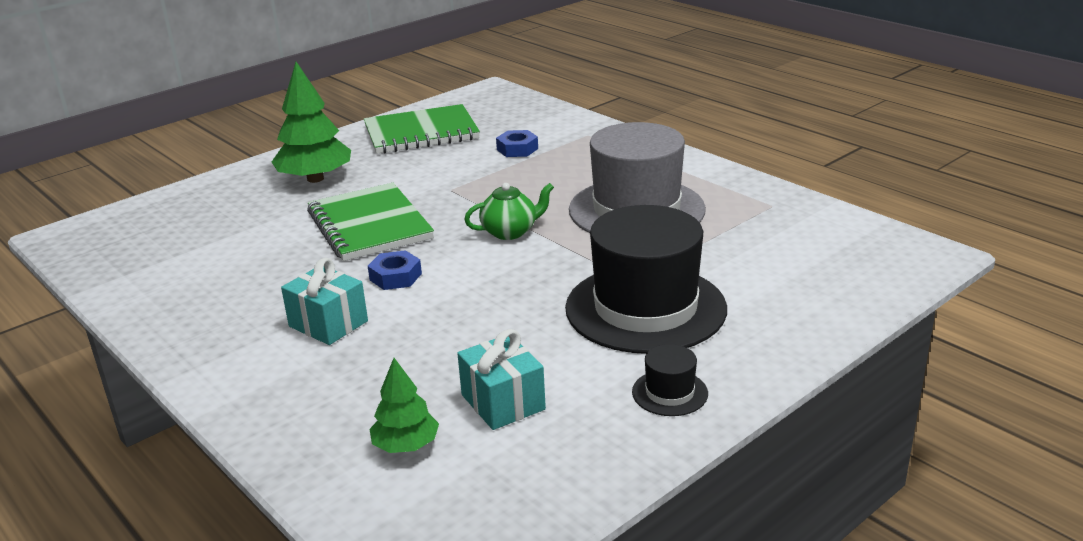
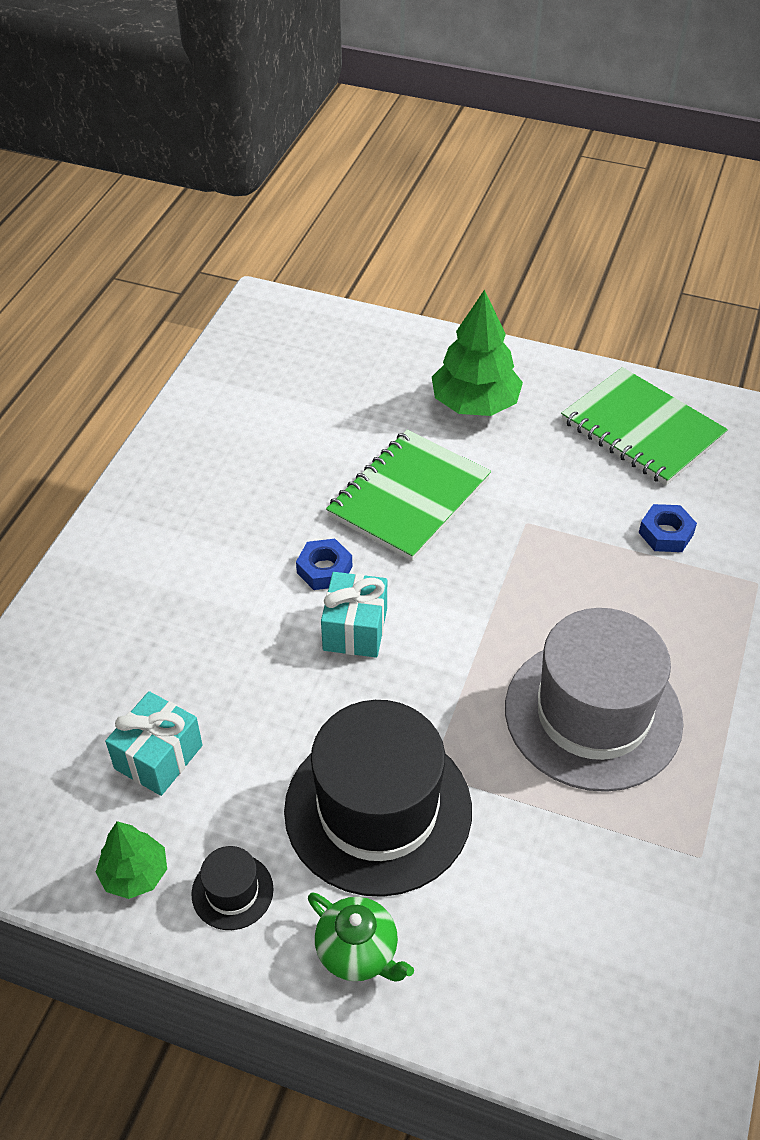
camera: 60 degrees right, 20 degrees up
turquoise gift [281,258,368,345] -> turquoise gift moved to [321,572,387,658]
green tree [369,358,439,453] -> green tree moved to [96,821,167,899]
green teapot [464,183,554,240] -> green teapot moved to [308,893,414,982]

